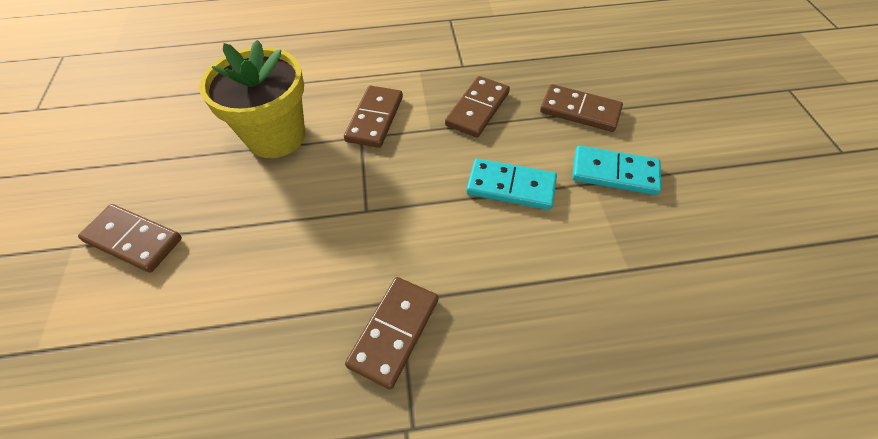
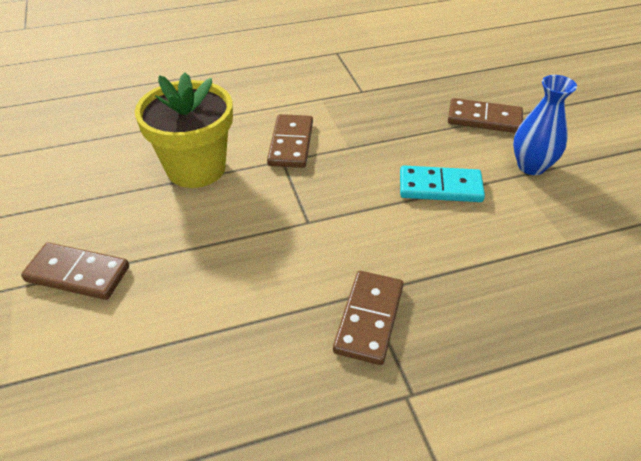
camera: 10 degrees left, 10 degrees down
brown domino [445,76,510,138] -> none
turquoise domino [572,146,661,195] -> blue vase [513,75,577,175]

